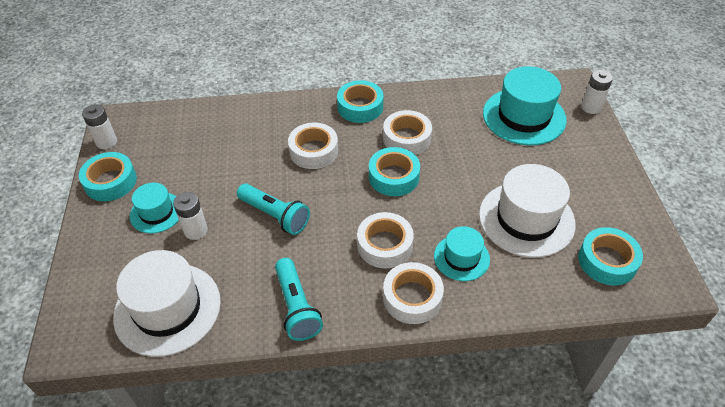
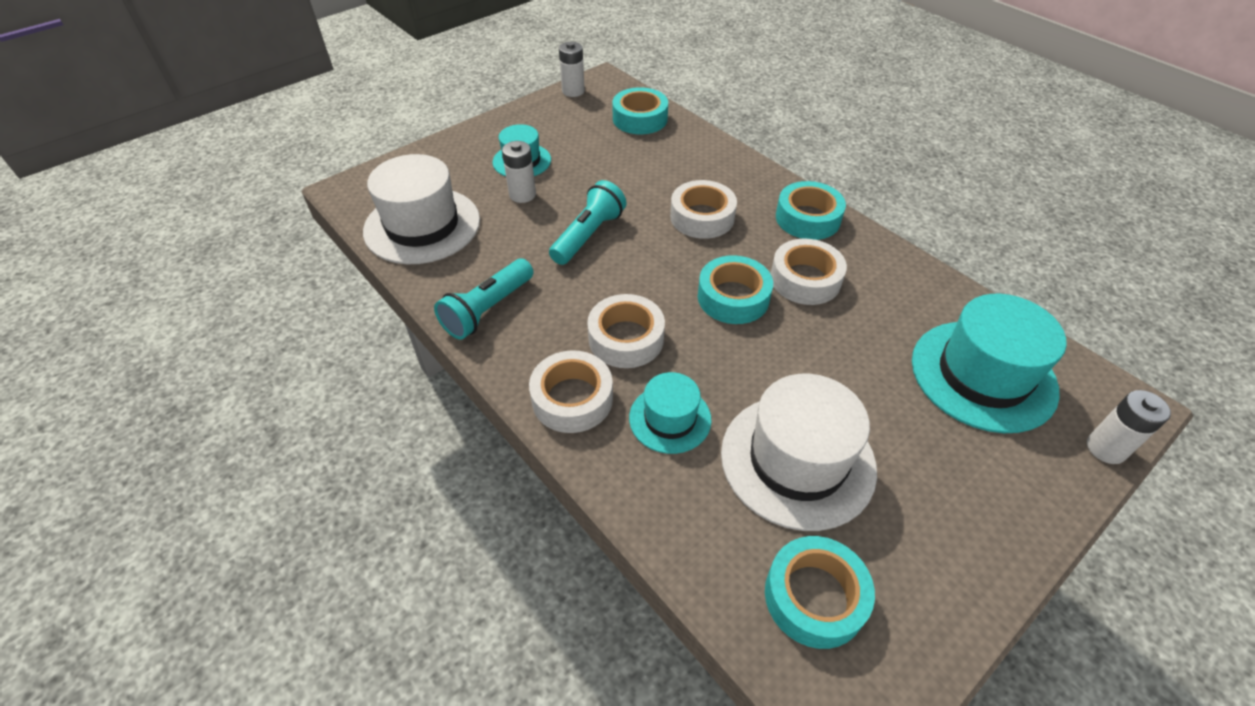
camera: 55 degrees right, 0 degrees up
turquoise tape [79,152,137,201] -> turquoise tape moved to [612,87,668,134]
turquoise flashlight [237,184,310,235] -> turquoise flashlight turned 150 degrees counterclockwise [549,180,626,265]

